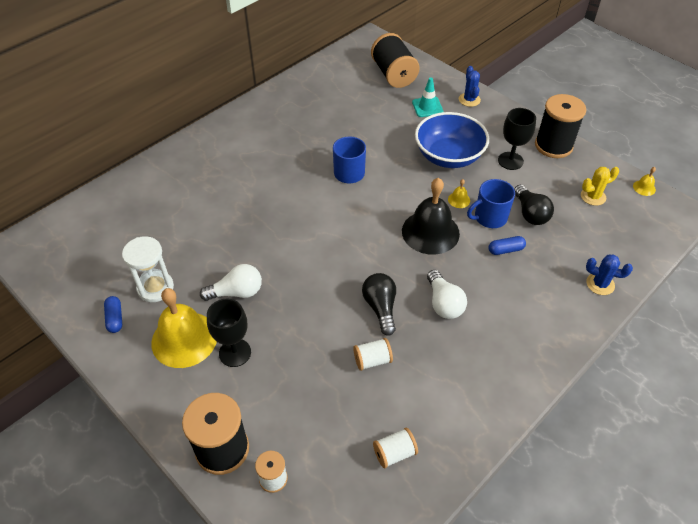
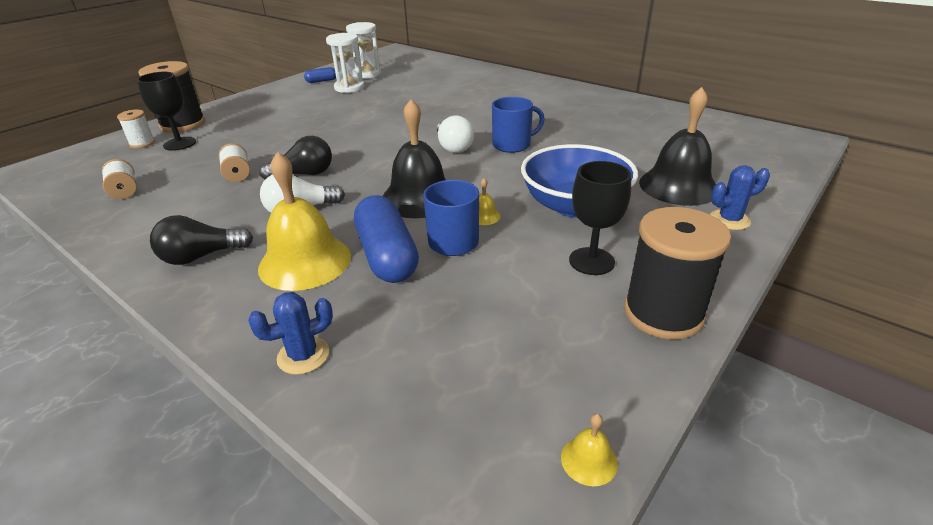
camera: 85 degrees right, 15 degrees down
yellow bell [151,288,217,368] -> yellow bell moved to [258,151,351,291]
white light bulb [200,264,262,301] -> white light bulb moved to [437,115,474,153]
black goblet [207,299,251,367] -> black goblet moved to [137,72,196,151]
black spool [371,33,420,88] -> none
turquoise traffic cone [412,77,444,117] -> black bell [639,87,716,206]
blue capsule [488,236,526,255] -> blue capsule [354,195,419,283], size x2.07
black light bulb [514,185,554,225] -> black light bulb moved to [150,215,253,265]
yellow cactus [581,167,619,206] -> none
blue cactus [586,254,633,295] -> blue cactus turned 45 degrees clockwise [248,292,333,375]
none -> white hourglass [346,22,381,79]

